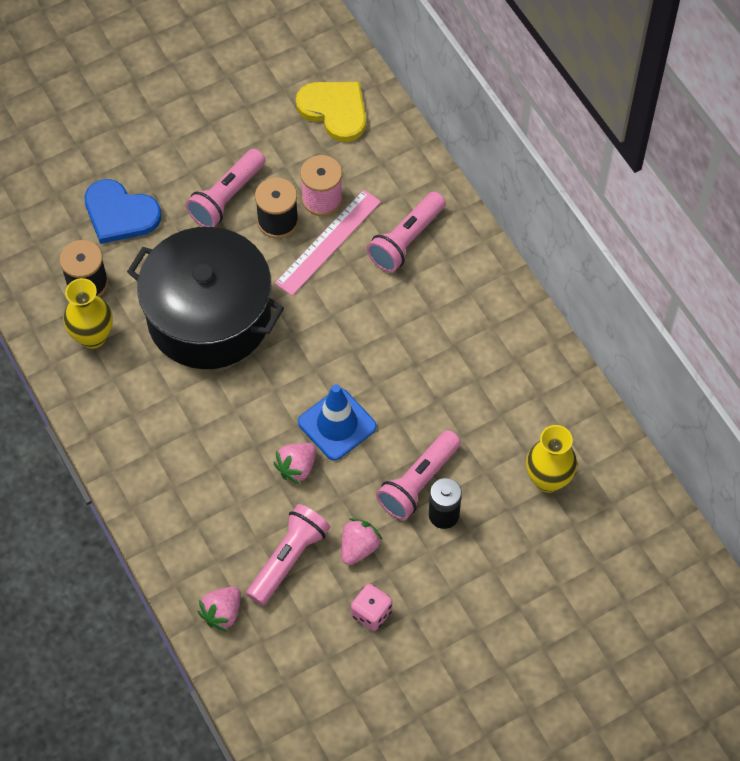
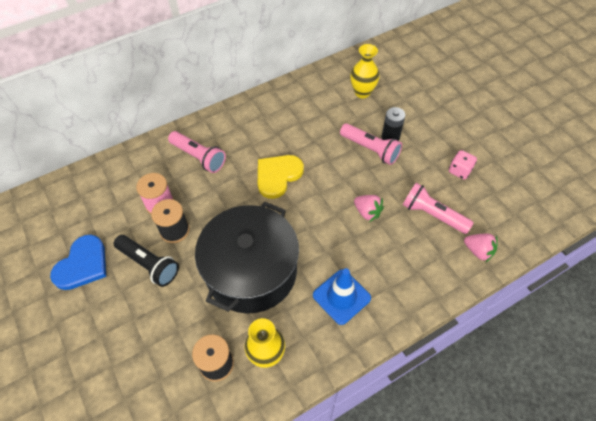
camera: 90 degrees left, 5 degrees down
blue heart [84,179,161,244] -> blue heart moved to [50,235,106,290]
pink flashlight [186,149,265,227] -> black flashlight [114,235,179,287]
pink ruler [275,190,381,296] -> none
yellow heart [296,82,366,142] -> yellow heart moved to [258,155,304,199]
blue traffic cone [298,384,377,461] -> blue traffic cone moved to [313,268,371,325]
pink strawberry [341,518,382,565] -> none

